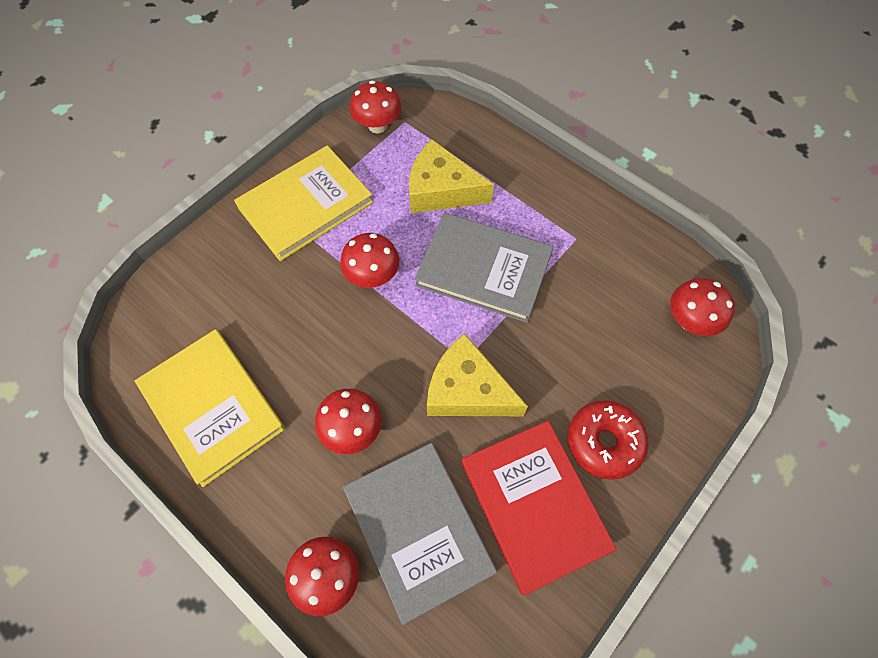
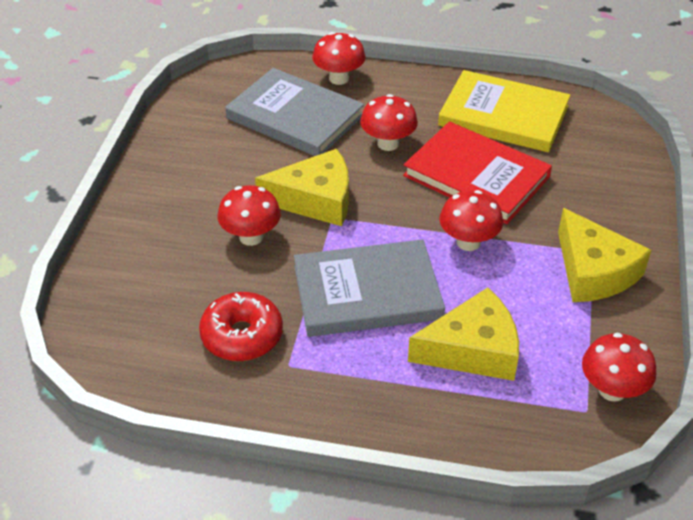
camera: 150 degrees right, 20 degrees down
yellow book [234,145,373,261] -> yellow cheese [558,208,651,302]
red book [462,421,617,595] -> red book moved to [403,121,552,224]
red donut [568,400,649,480] -> red donut moved to [199,292,283,361]
red mushroom [670,278,735,336] -> red mushroom moved to [218,185,281,246]

